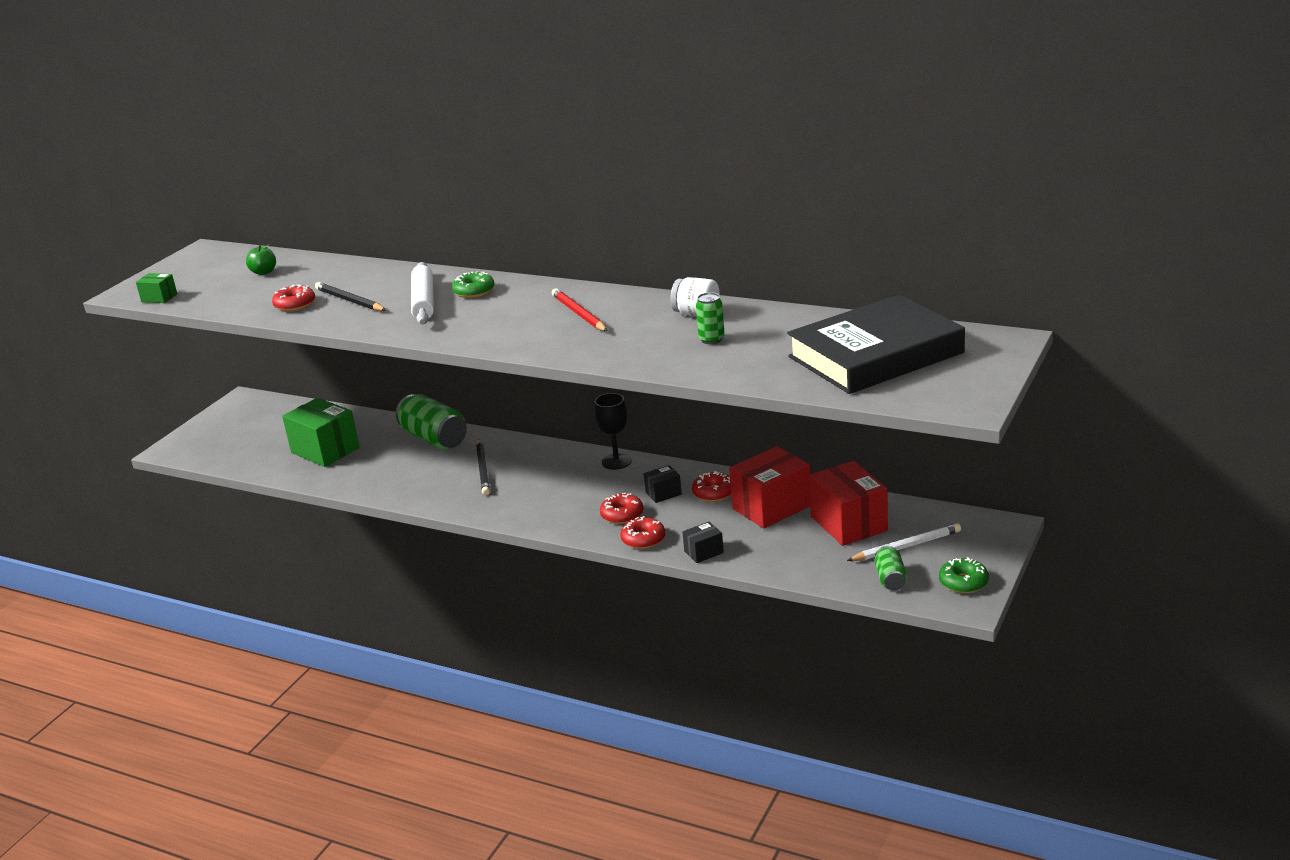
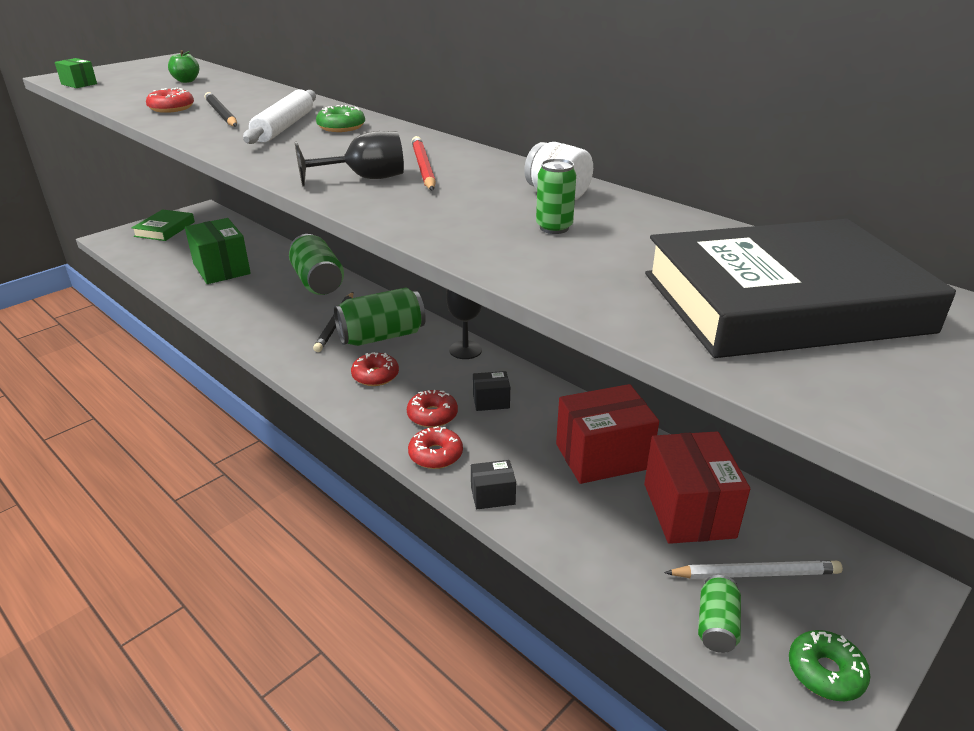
camera: 15 degrees right, 5 degrees up
red donut [692,471,731,502] -> red donut moved to [351,352,399,386]
none -> green book [132,209,195,241]
none -> black goblet [295,131,404,187]
none -> green can [334,288,426,346]

